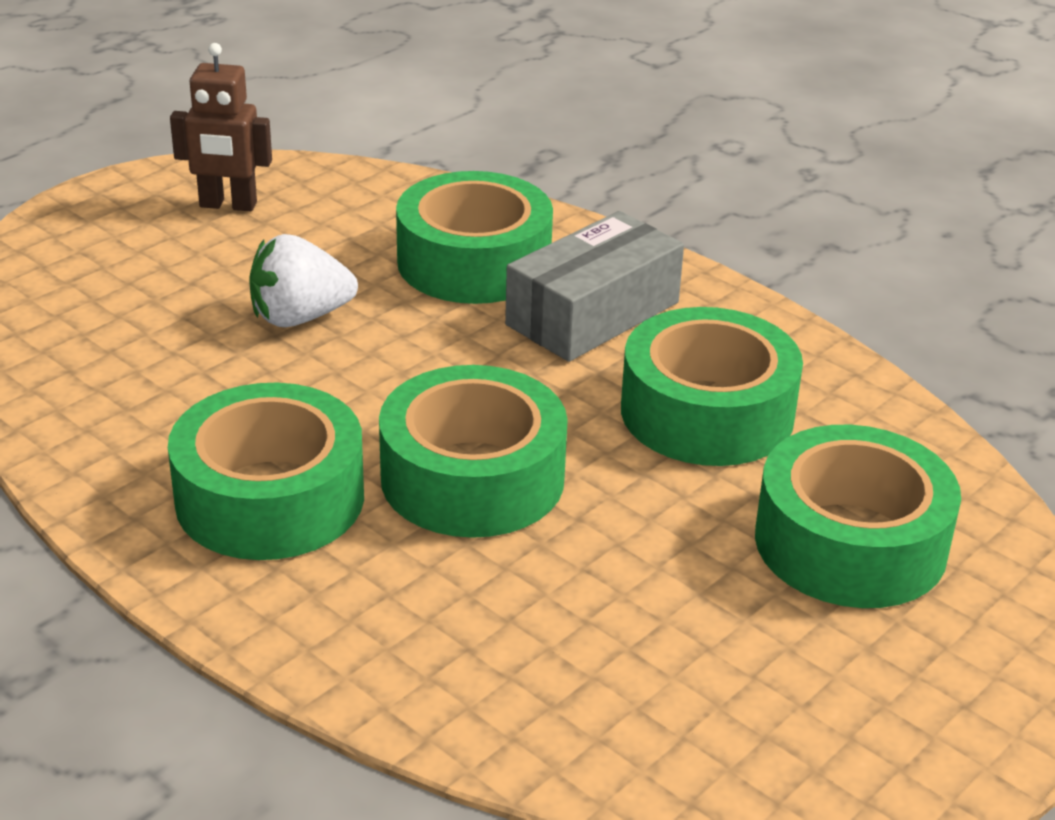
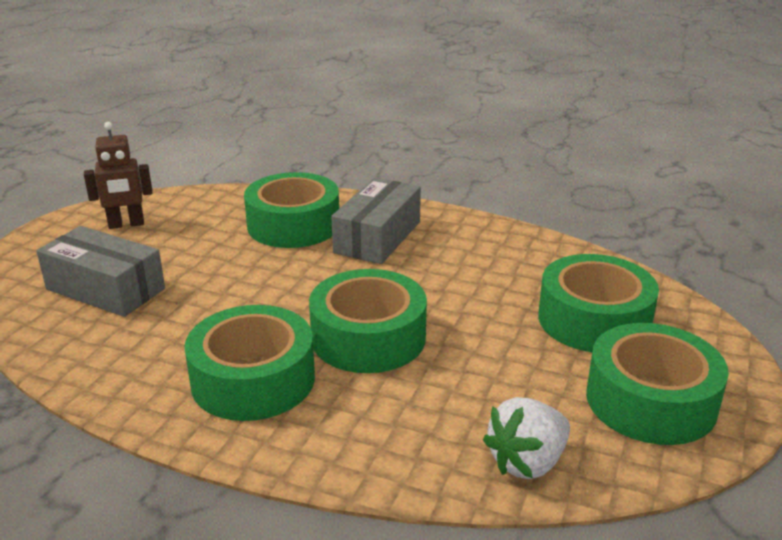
camera: 20 degrees left, 5 degrees down
white strawberry [249,234,358,327] -> white strawberry moved to [483,397,570,479]
green tape [621,307,803,466] -> green tape moved to [586,323,729,445]
none -> grey box [37,226,165,317]

